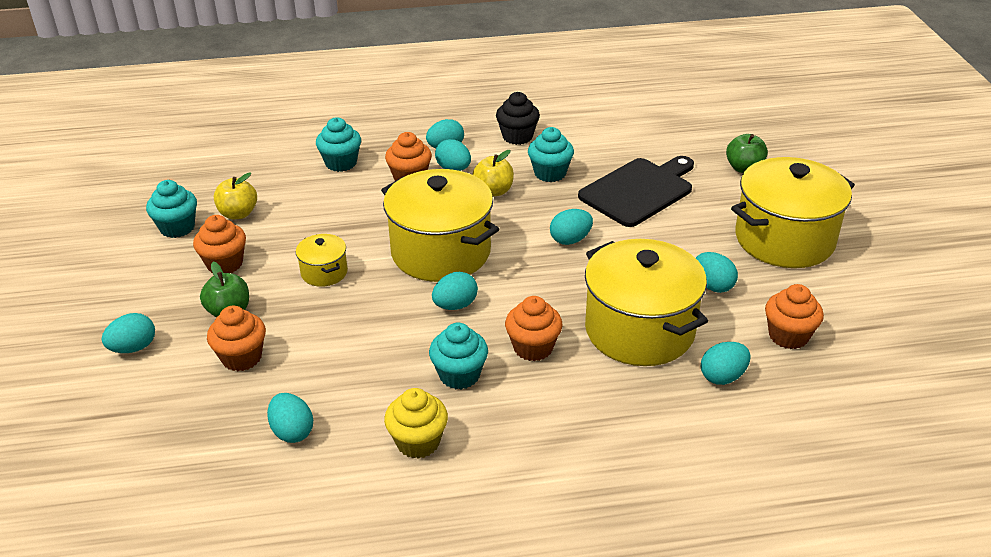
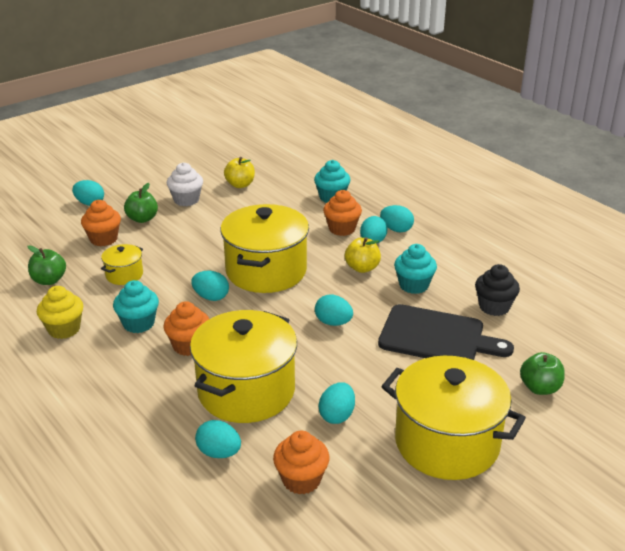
camera: 60 degrees right, 5 degrees down
turquoise cupcake [146,180,197,238] -> none
orange cupcake [193,215,246,273] -> white cupcake [167,162,203,206]
turquoise egg [267,393,313,443] -> green apple [28,245,66,285]
yellow pot [296,234,348,287] -> yellow pot moved to [101,244,143,285]
black cupcake [496,92,540,145] -> black cupcake moved to [475,264,520,316]

